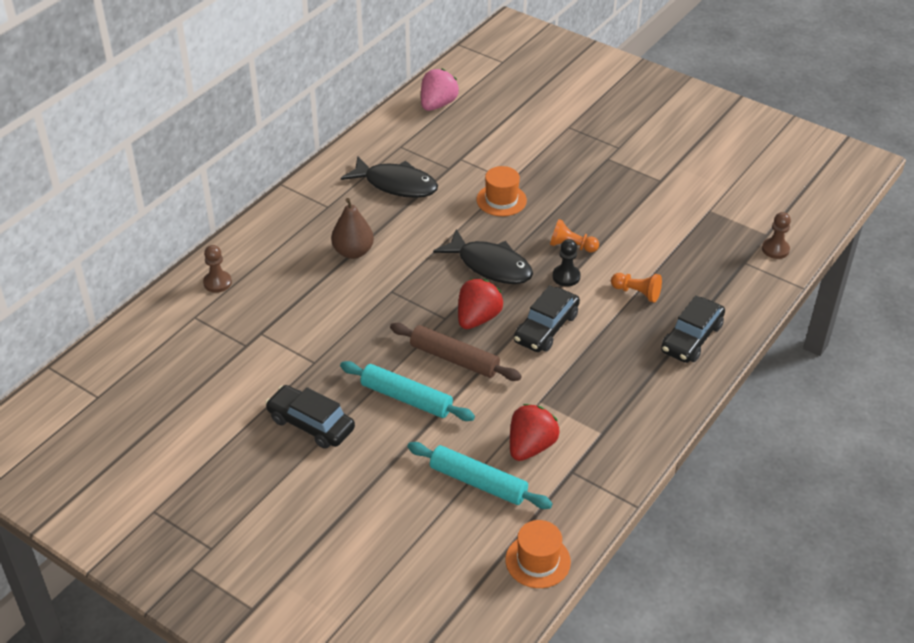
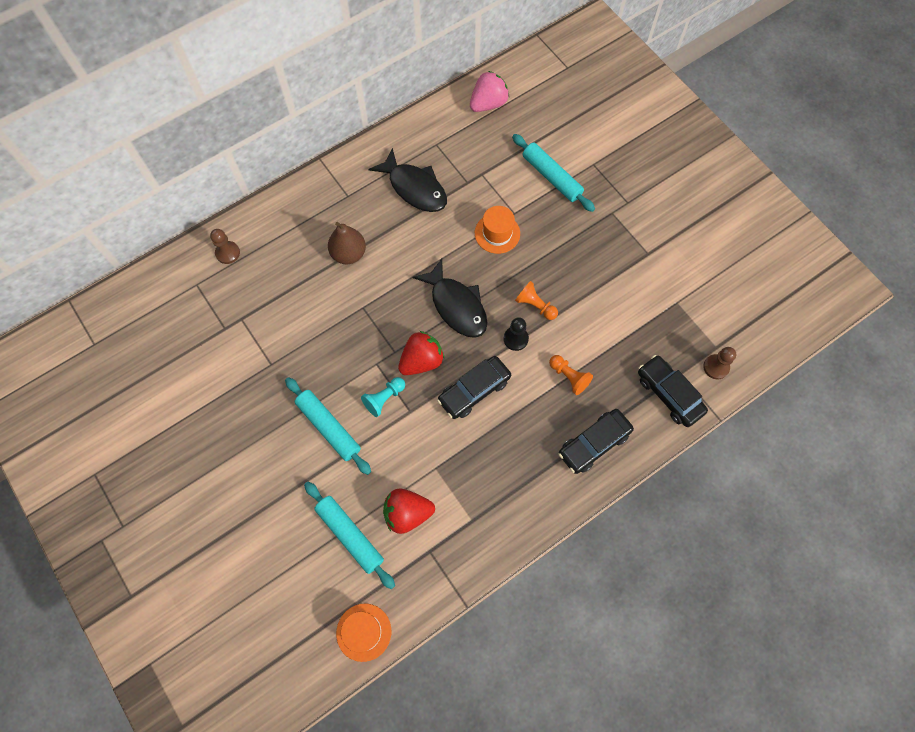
camera: 20 degrees right, 25 degrees up
black car [265,385,355,449] -> black car moved to [638,355,708,427]
brown rolling pin [390,323,522,381] -> turquoise pawn [361,377,405,417]
red strawberry [510,404,560,461] -> red strawberry turned 150 degrees counterclockwise [383,488,435,534]
none -> turquoise rolling pin [512,134,595,212]

